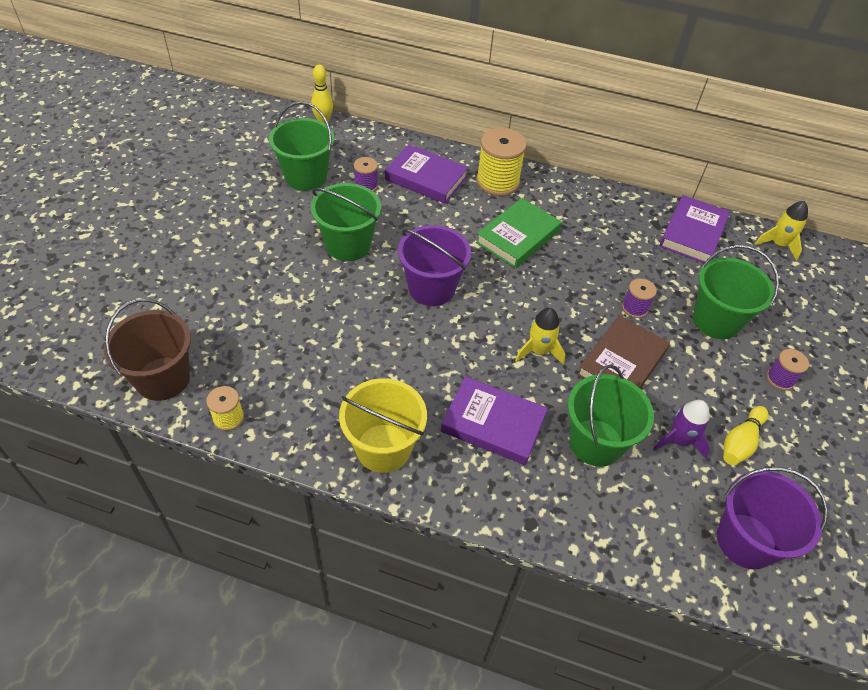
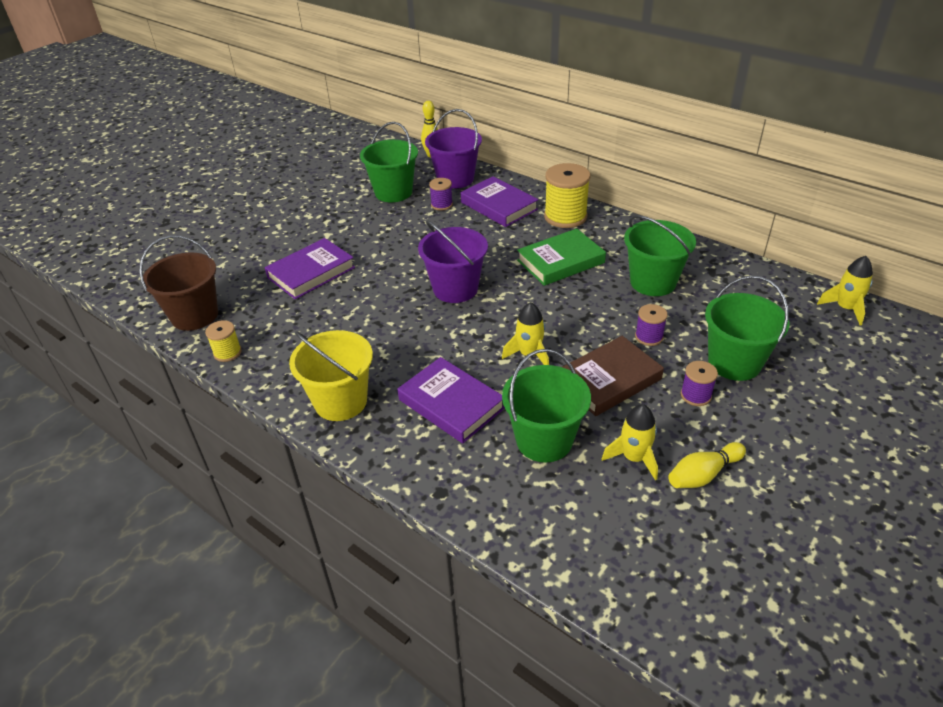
camera: 25 degrees right, 10 degrees down
green bucket [310,183,381,261] -> green bucket moved to [624,215,696,296]
purple rocket [653,400,710,459] -> yellow rocket [602,404,658,480]
purple book [659,195,730,263] -> purple book moved to [265,238,355,299]
purple bucket [717,467,828,569] -> purple bucket moved to [425,109,482,189]
purple spool [767,349,809,390] -> purple spool moved to [681,361,718,406]

